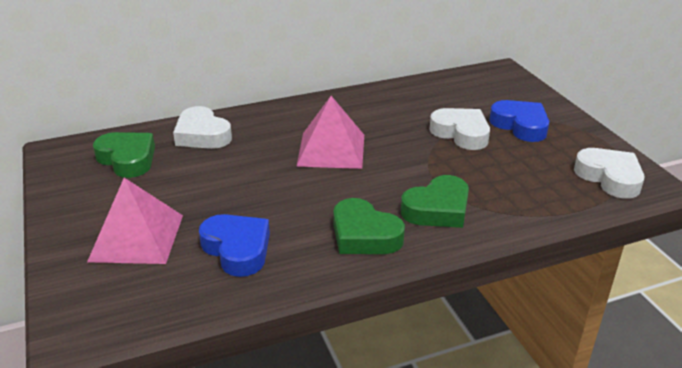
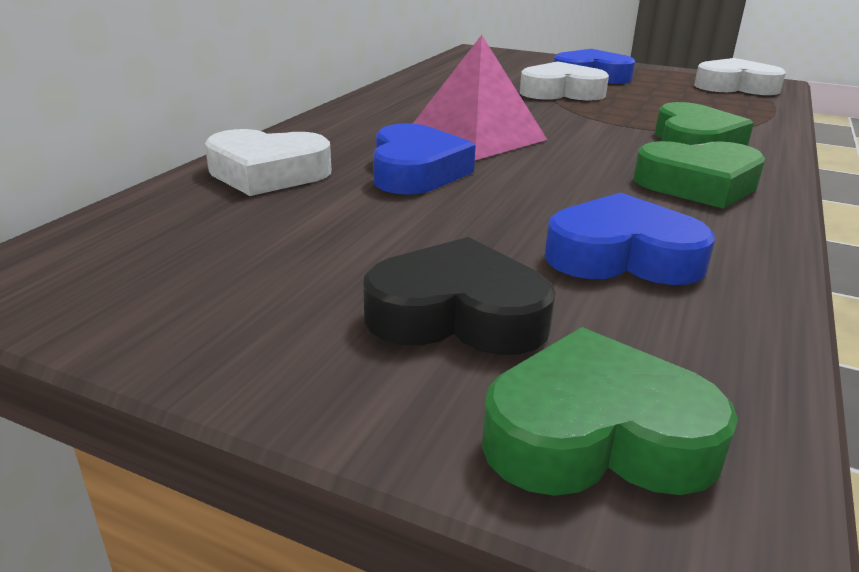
camera: 45 degrees left, 5 degrees down
pink pyramid [87,178,183,264] -> black heart [363,237,556,355]
green heart [93,132,155,178] -> green heart moved to [482,327,738,496]
none -> blue heart [373,123,476,195]

